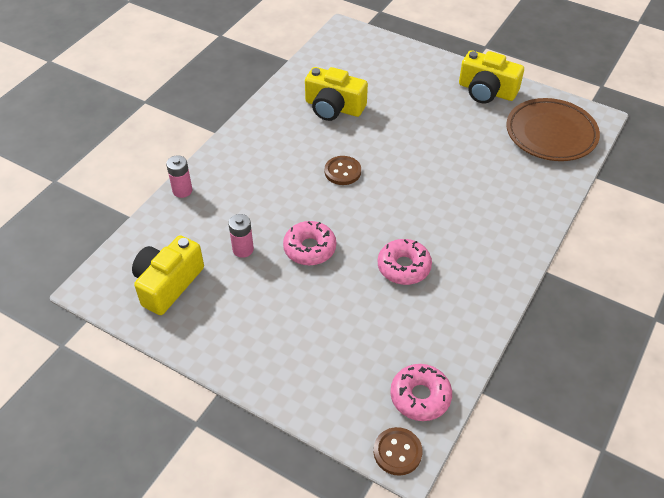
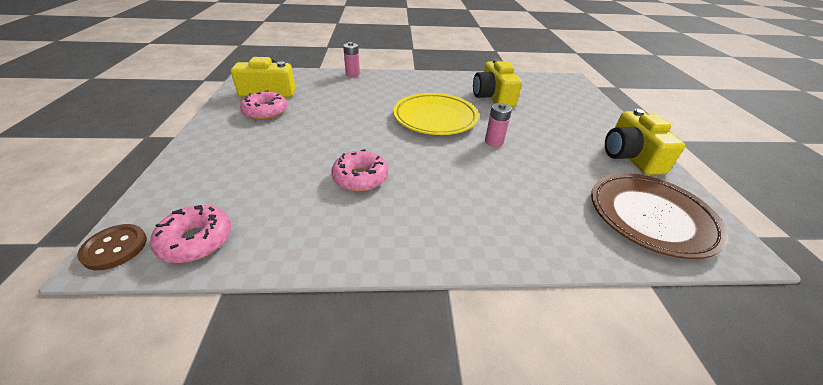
camera: 55 degrees right, 10 degrees down
pink battery [228,214,254,258] -> pink battery moved to [485,103,512,147]
pink donut [283,221,336,265] -> pink donut moved to [240,90,287,120]
brown button [324,156,361,185] -> yellow plate [393,93,479,135]

